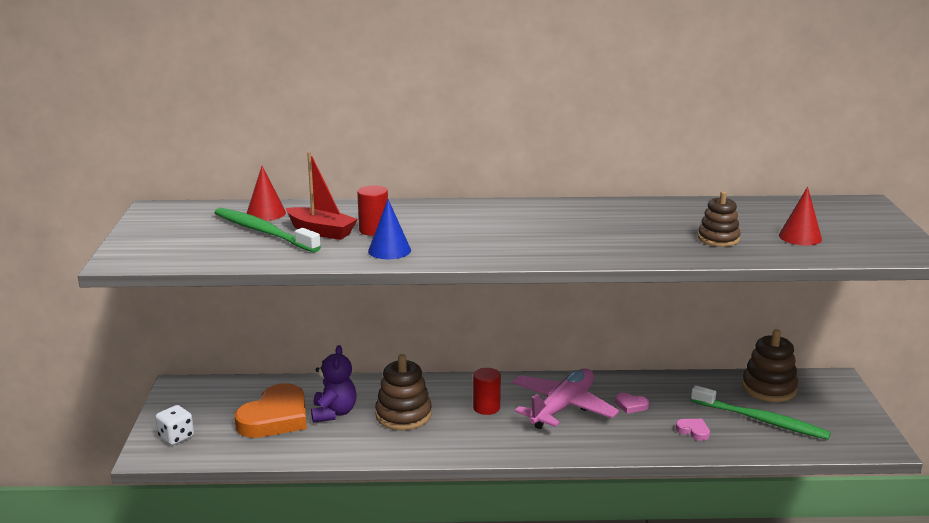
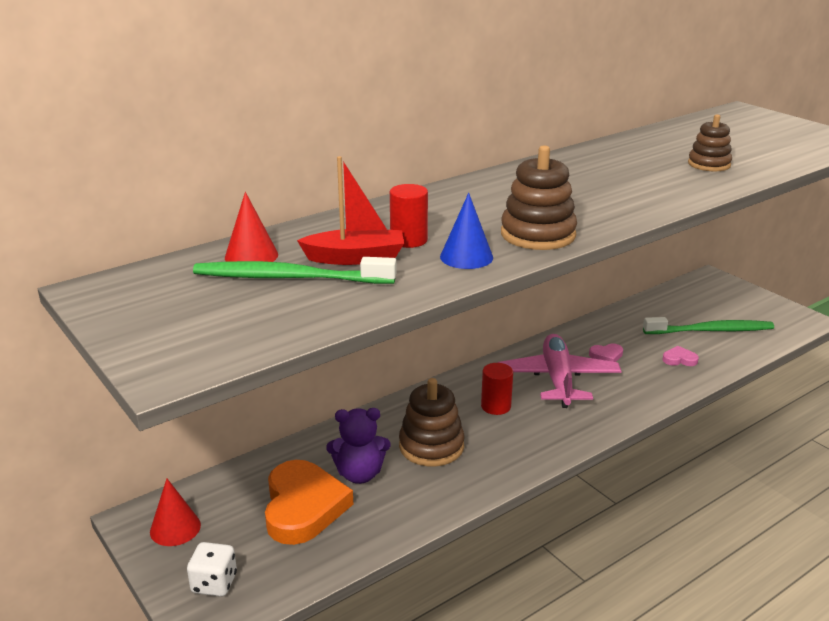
camera: 35 degrees left, 5 degrees up
purple teddy bear [311,345,356,423] -> purple teddy bear turned 120 degrees clockwise [326,408,391,484]
brown stacking toy [742,329,798,402] -> brown stacking toy moved to [501,145,577,250]
red cone [779,187,822,246] -> red cone moved to [150,479,201,546]

